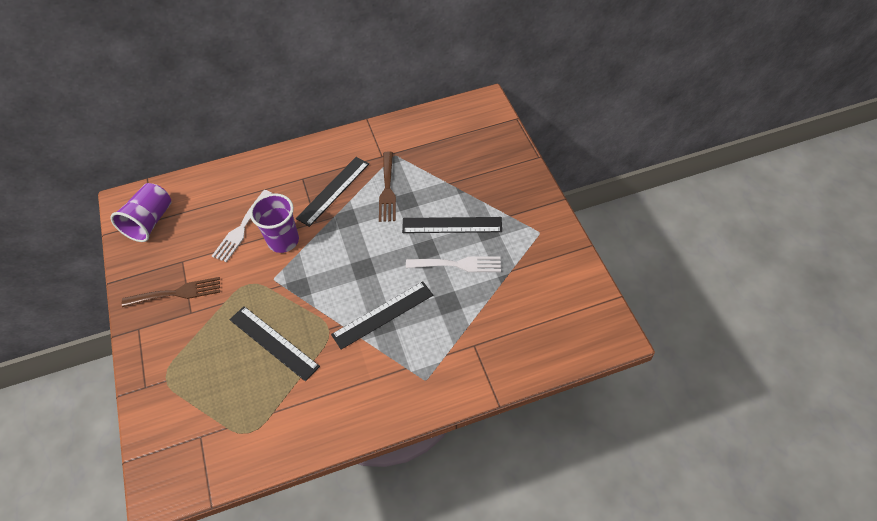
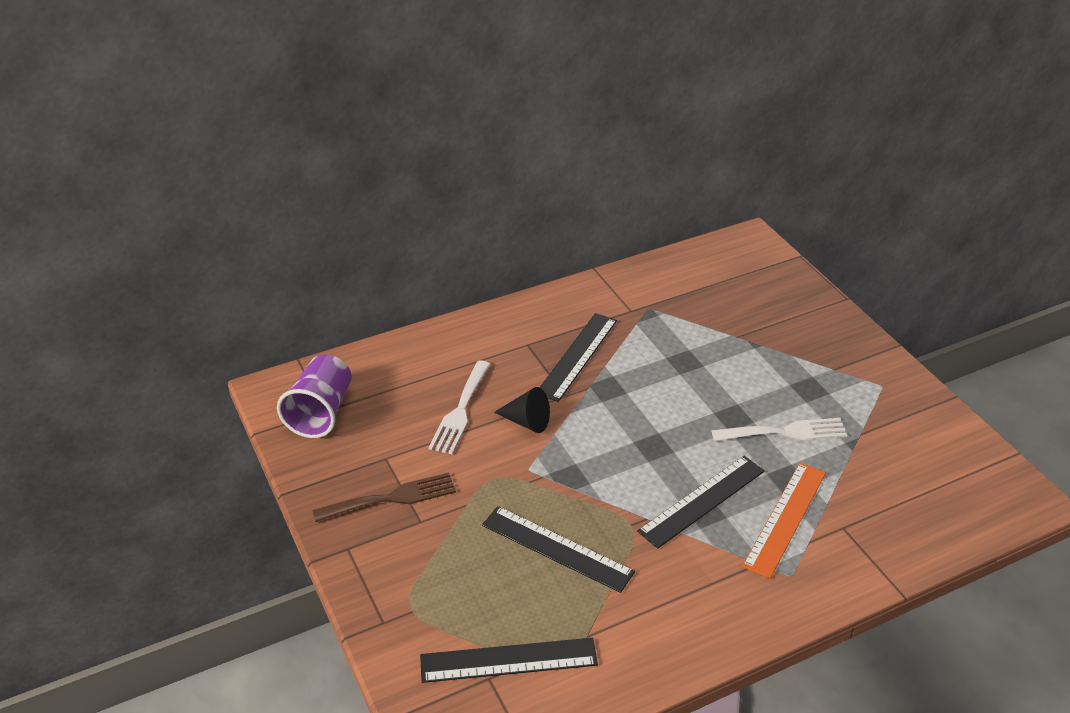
camera: 10 degrees left, 15 degrees down
purple cup [250,193,299,253] -> black cone [494,387,550,433]
brown fork [379,151,396,222] -> none
black ruler [402,217,502,233] -> black ruler moved to [420,638,598,683]
none -> orange ruler [742,462,826,579]

